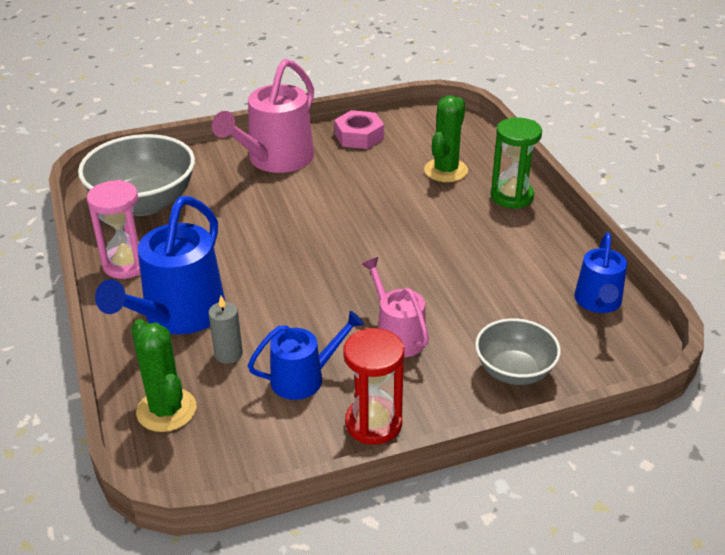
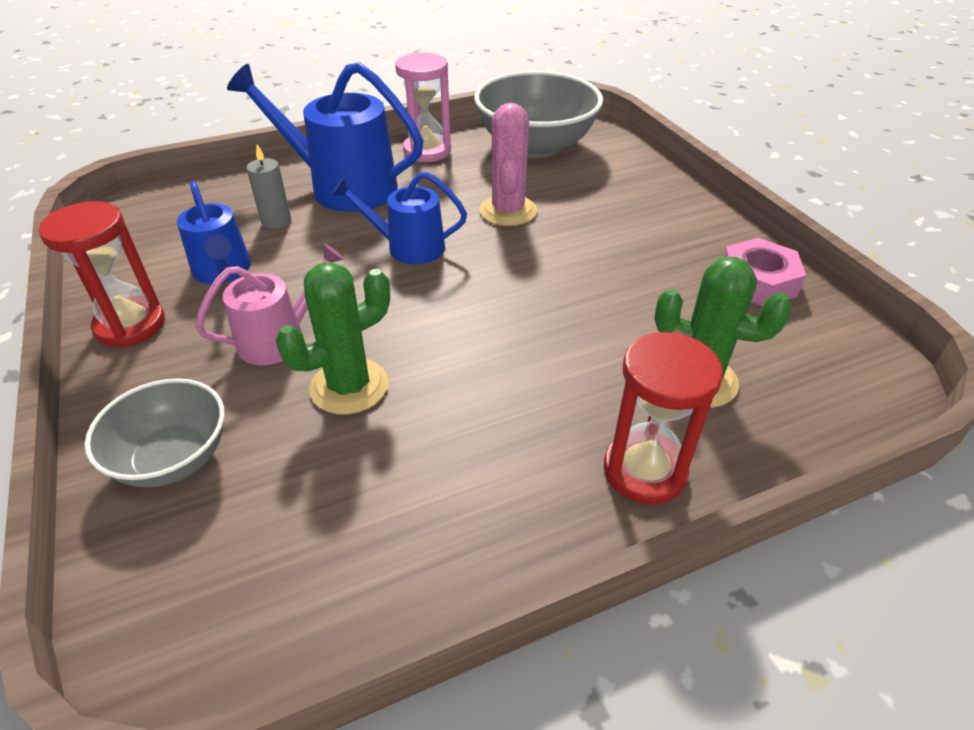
camera: 85 degrees right, 5 degrees up
green cactus [131,319,196,432] -> green cactus moved to [276,262,390,415]
pink watering can [212,59,314,173] -> none
green hourglass [490,117,542,209] -> red hourglass [604,332,723,505]
blue watering can [574,233,627,313] -> blue watering can moved to [331,171,467,264]
none -> pink cactus [479,103,537,226]

